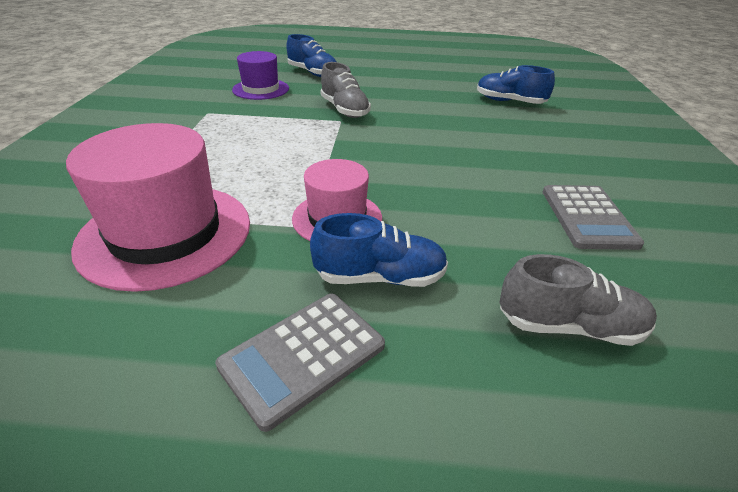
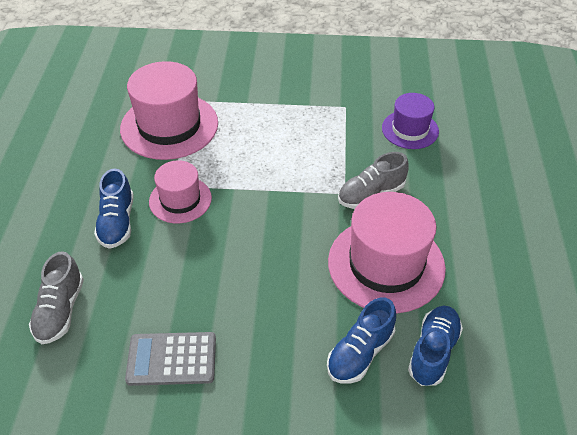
camera: 90 degrees right, 10 degrees up
grey calculator [215,294,385,432] -> none
blue shoe [286,34,336,77] -> blue shoe moved to [327,298,396,384]
none -> pink hat [328,192,446,313]

